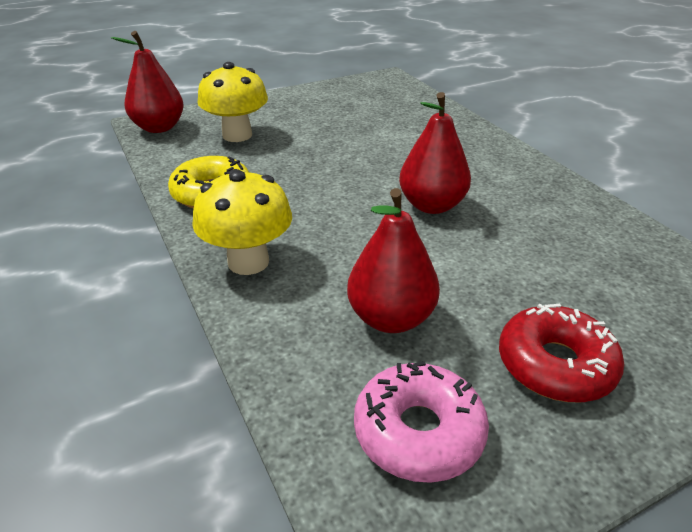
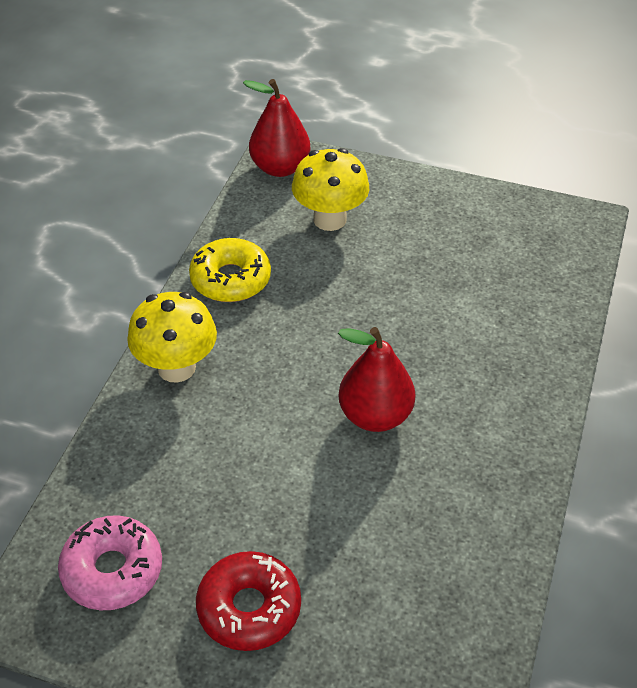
camera: 45 degrees right, 10 degrees up
red pear [347,188,440,333] -> none

